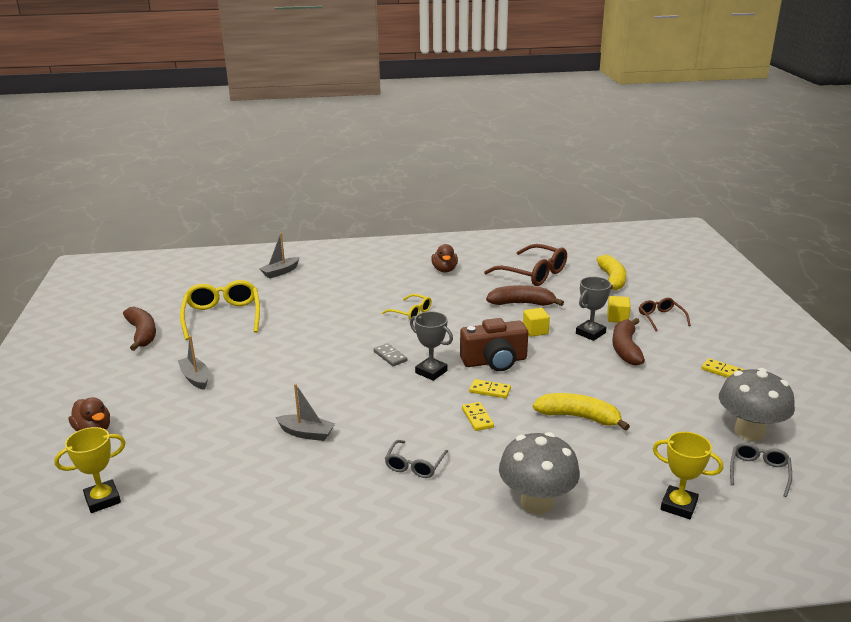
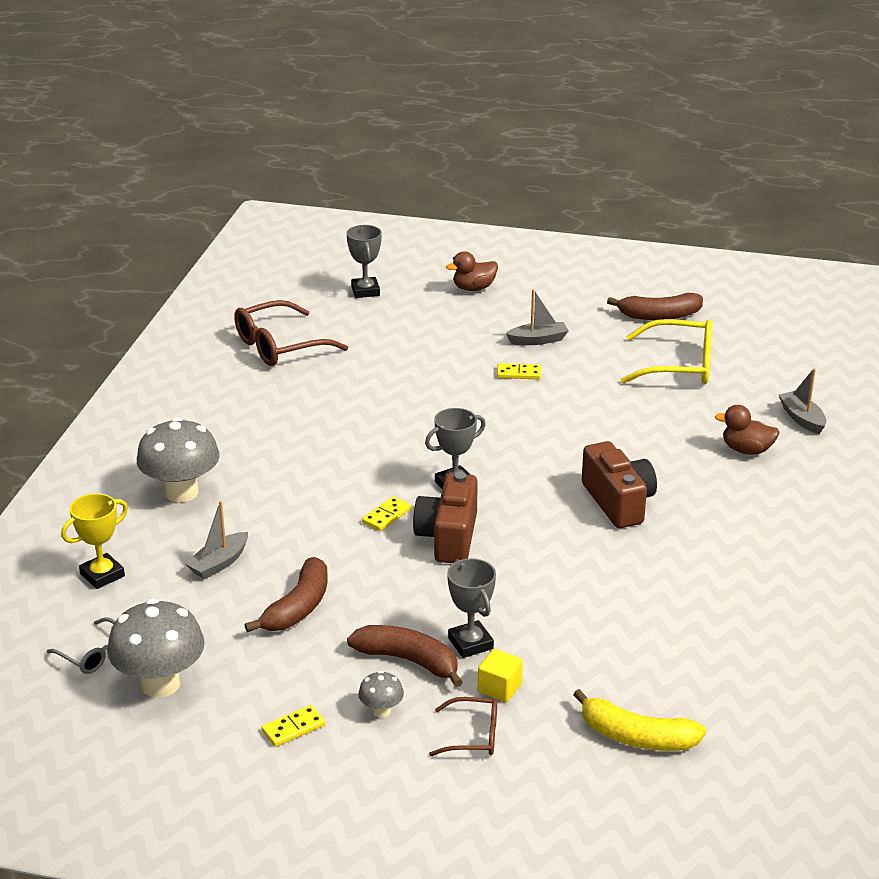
camera: 110 degrees right, 5 degrees up
yellow trophy [54,427,126,513] -> grey trophy [346,225,382,298]
grey boat [275,384,335,441] -> grey boat moved to [185,501,248,579]
grey domino [374,343,407,366] -> none
yellow glasses [382,294,432,320] -> brown camera [582,441,657,528]
grey glasses [385,440,448,478] -> none
brown duck [431,244,458,273] -> brown duck moved to [715,405,780,455]
yellow domino [462,402,494,431] -> yellow domino moved to [497,363,541,379]
brown glasses [484,244,567,286] -> brown glasses moved to [234,300,348,366]
brown banana [486,285,564,306] -> brown banana moved to [245,557,328,632]
yellow cube [523,308,550,337] -> none
yellow banana [533,393,630,431] -> none
none -> grey mushroom [358,671,404,718]

